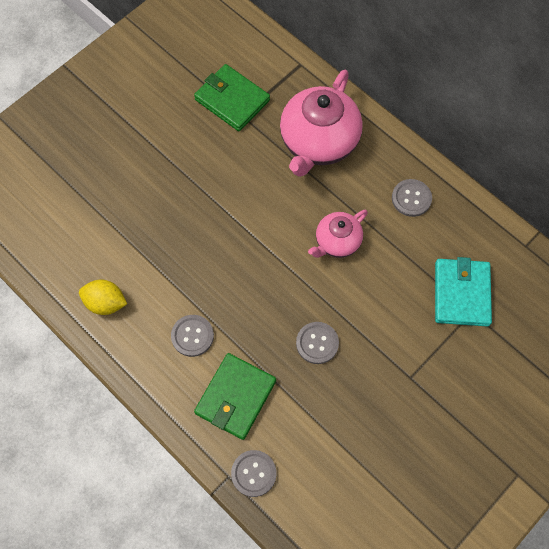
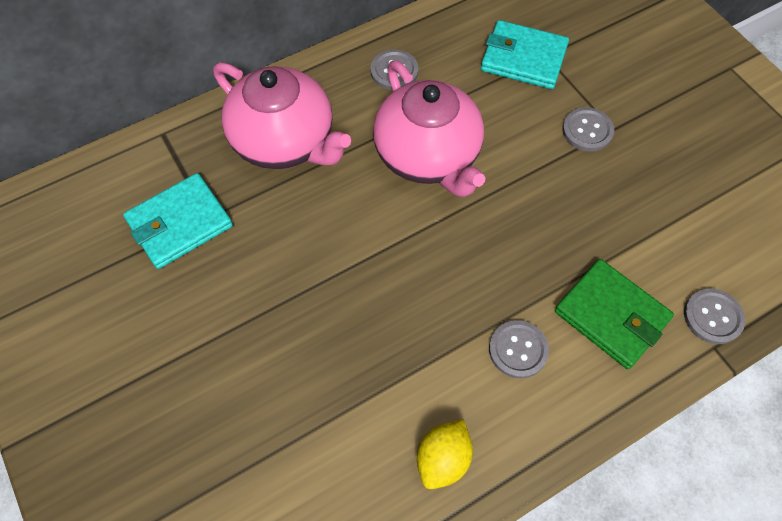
camera: 75 degrees left, 5 degrees down
green wallet [194,64,270,131] -> turquoise wallet [123,173,233,269]
grey button [296,322,339,364] -> grey button moved to [562,107,614,152]
pink teapot [308,210,368,258] -> pink teapot [373,61,485,197], size x1.81

